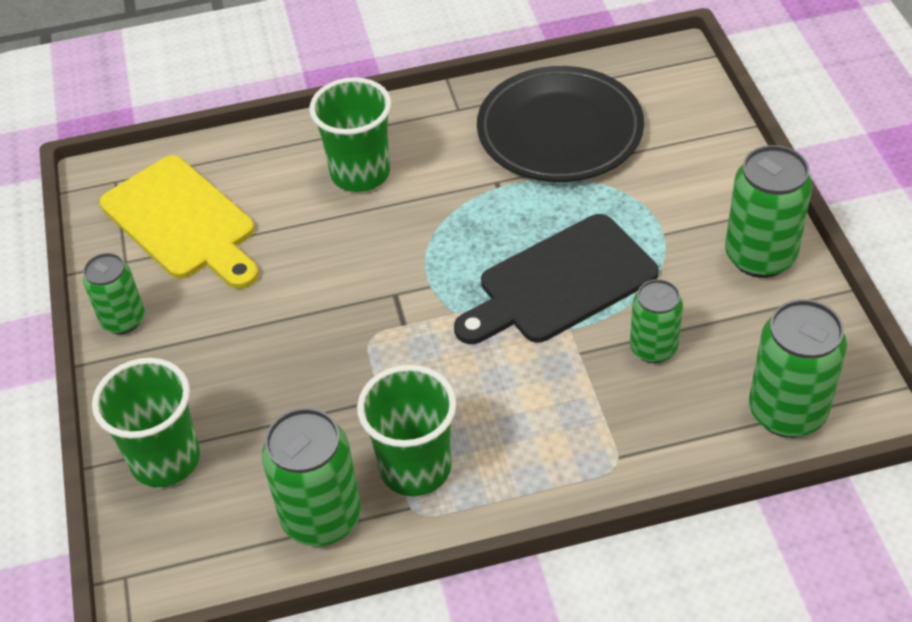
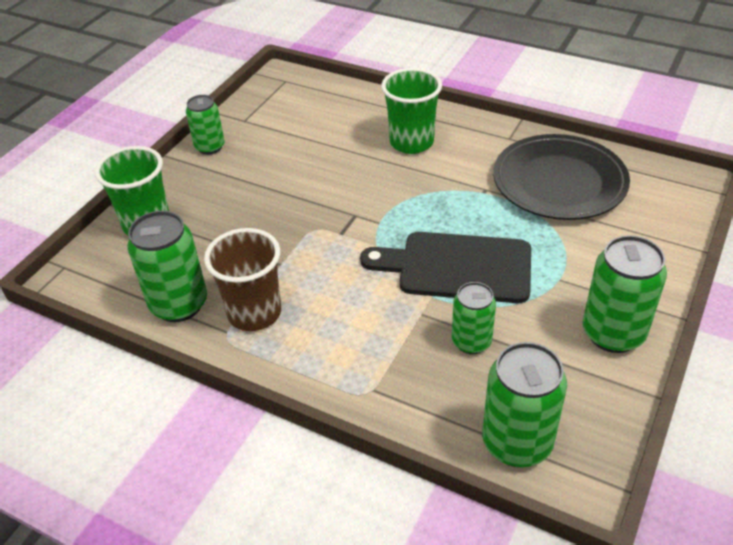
camera: 40 degrees right, 5 degrees down
yellow cutting board [100,155,259,289] -> none
green cup [357,365,457,496] -> brown cup [204,228,281,331]

